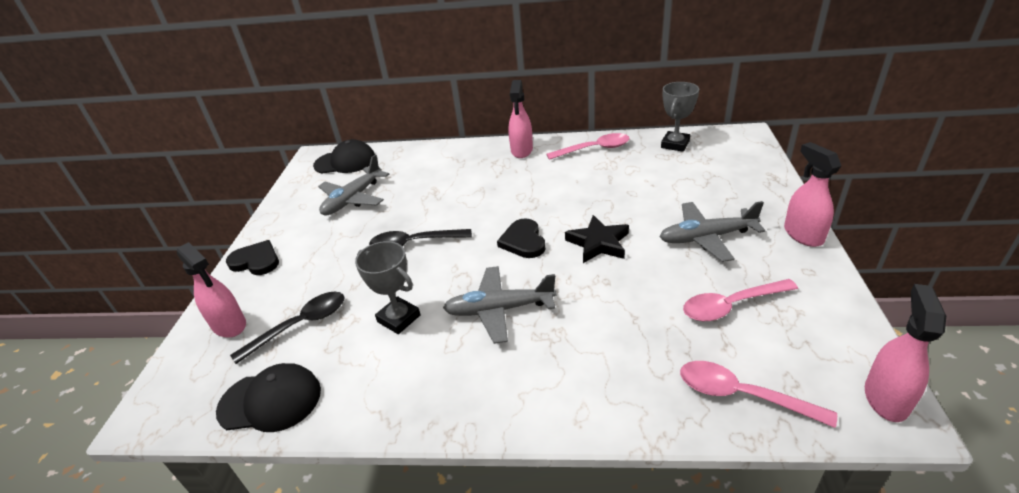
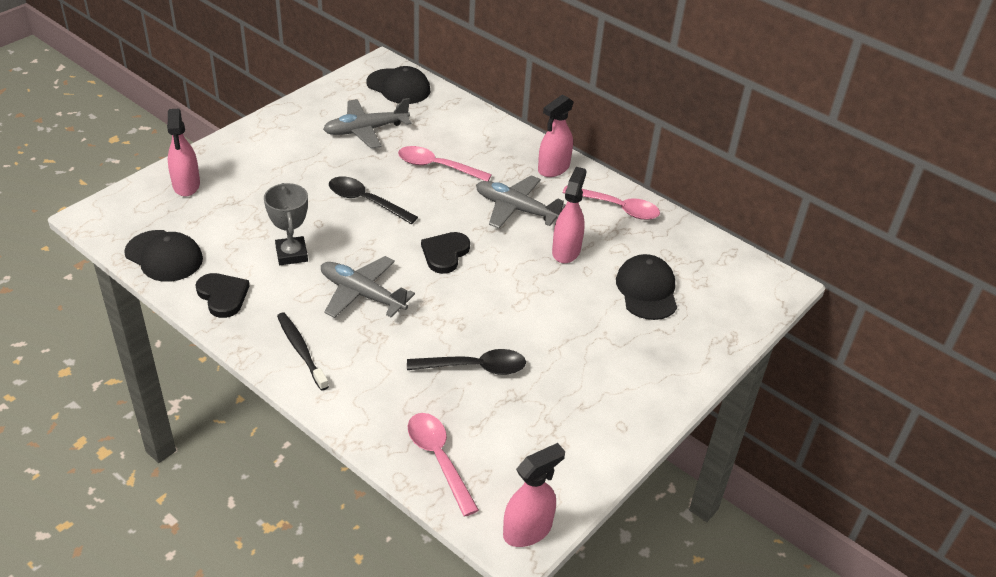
camera: 30 degrees right, 5 degrees up
black heart [226,240,279,275] -> black heart moved to [195,273,250,318]
black spoon [230,292,345,364] -> black spoon moved to [407,349,526,375]
black star [565,215,629,263] -> none
grey plane [660,201,765,262] -> grey plane moved to [476,175,566,228]
grey trophy [661,82,699,152] -> none
pink spoon [683,279,798,321] -> pink spoon moved to [398,146,492,181]
pink spray bottle [784,142,841,247] -> pink spray bottle moved to [552,167,587,263]
none -> black toothbrush [277,313,329,391]
none -> black cap [616,254,677,320]

